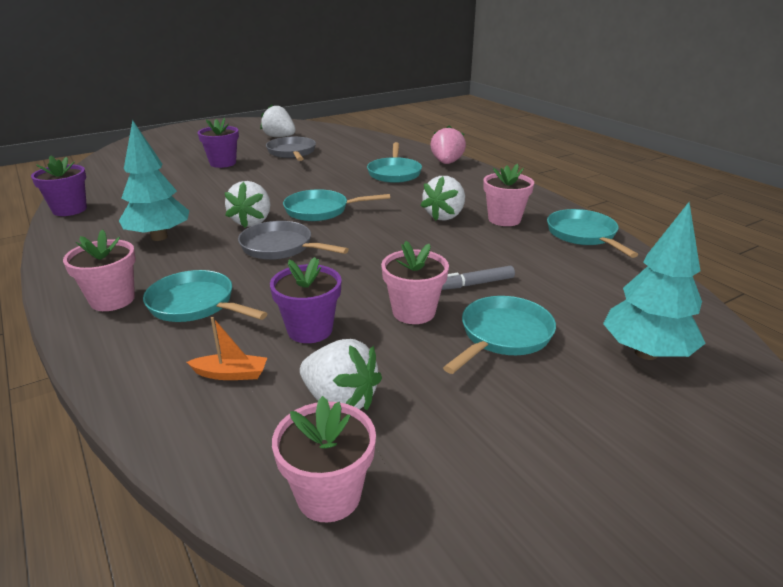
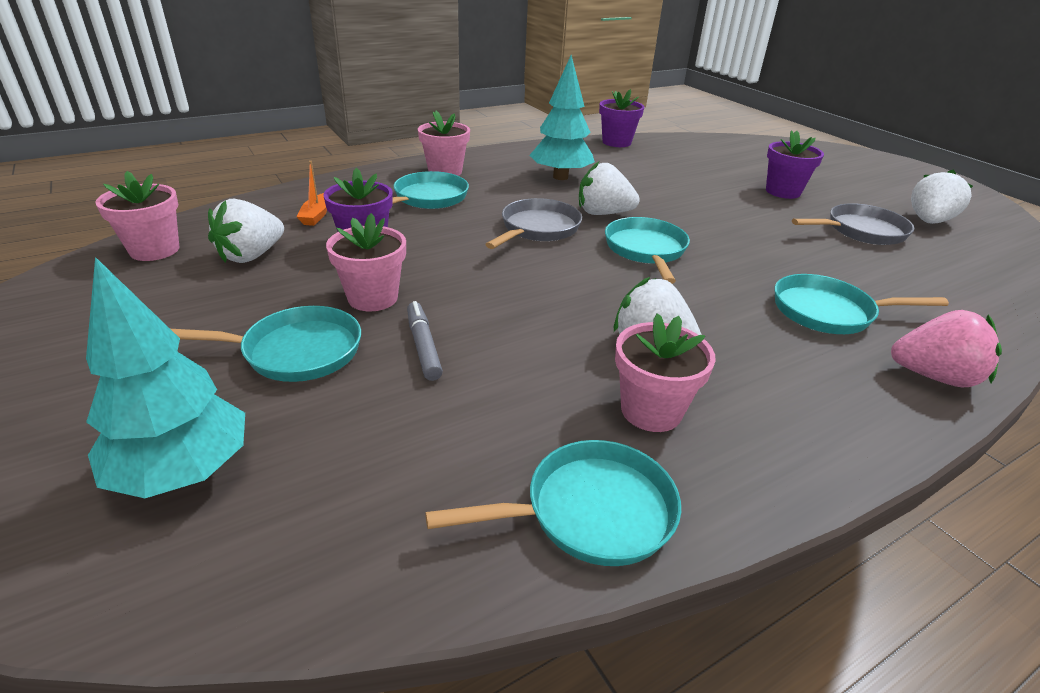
camera: 90 degrees right, 5 degrees up
turquoise pan [443,296,556,374] -> turquoise pan turned 45 degrees counterclockwise [171,306,361,382]

